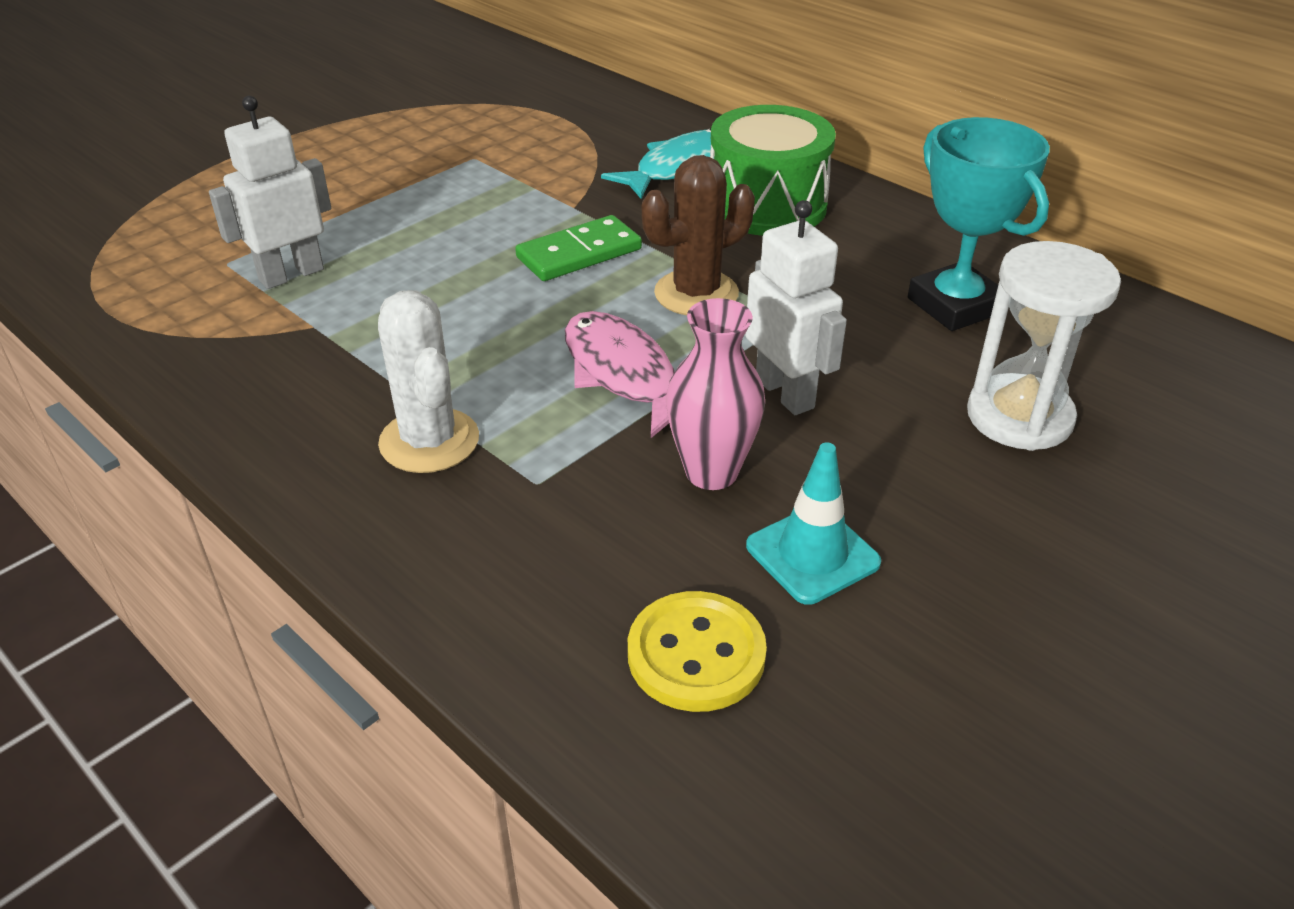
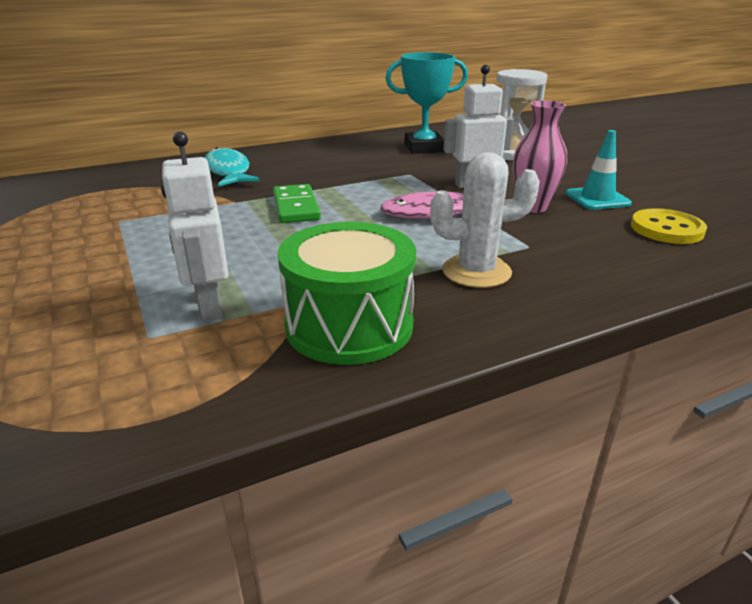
camera: 70 degrees left, 10 degrees down
brown cactus [642,155,755,315] -> none
green drum [710,105,836,236] -> green drum moved to [278,222,416,365]

